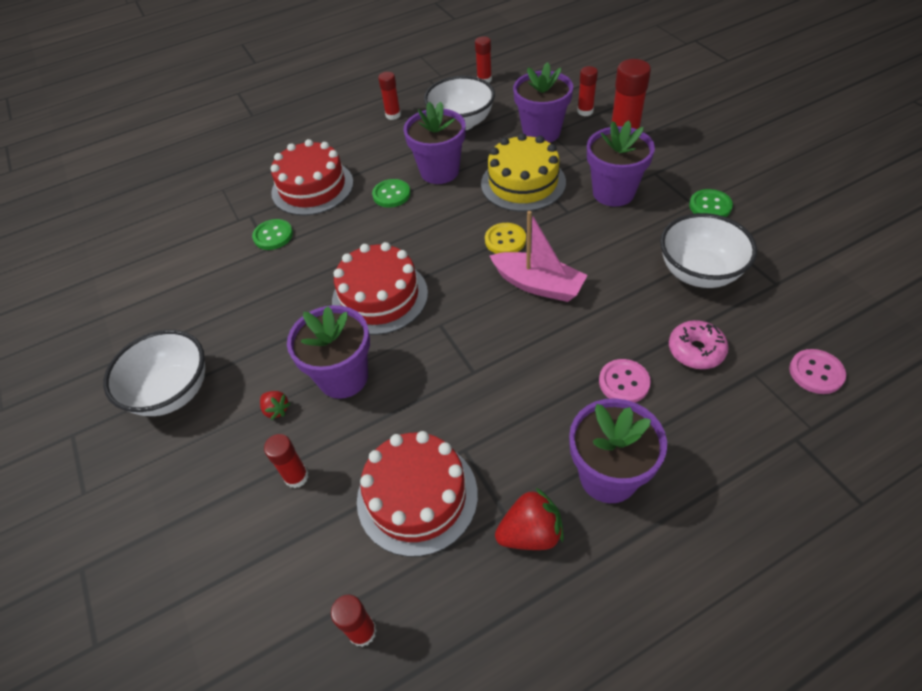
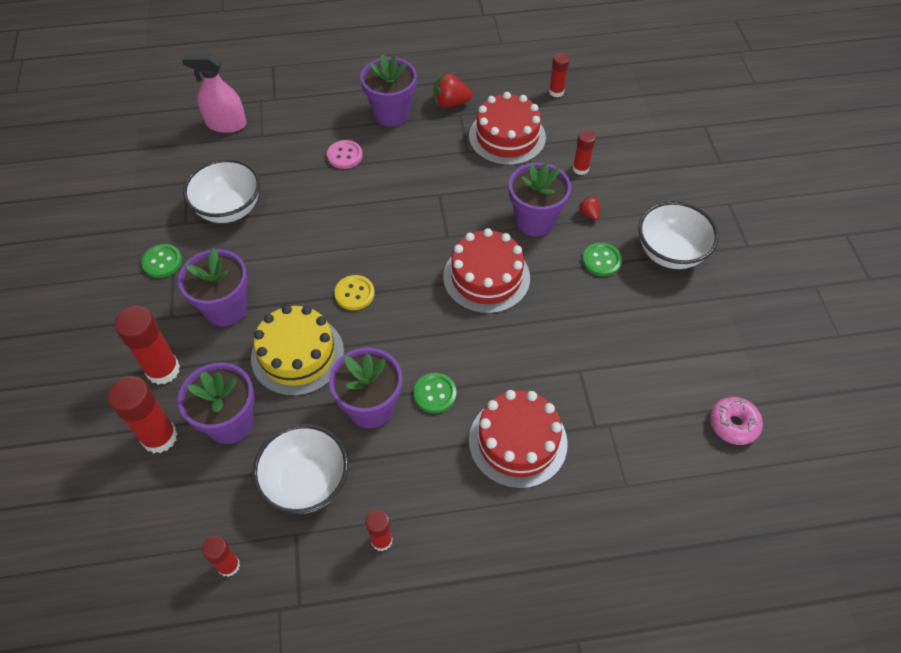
camera: 165 degrees left, 5 degrees up
green button [252,219,293,250] -> green button moved to [582,243,622,276]
pink boat [490,211,588,302] -> none
red glue stick [577,66,598,116] -> red glue stick [108,376,178,453], size x1.72
pink donut [669,320,729,369] -> pink donut moved to [710,397,763,445]
pink button [789,349,846,394] -> pink spray bottle [182,53,246,133]

